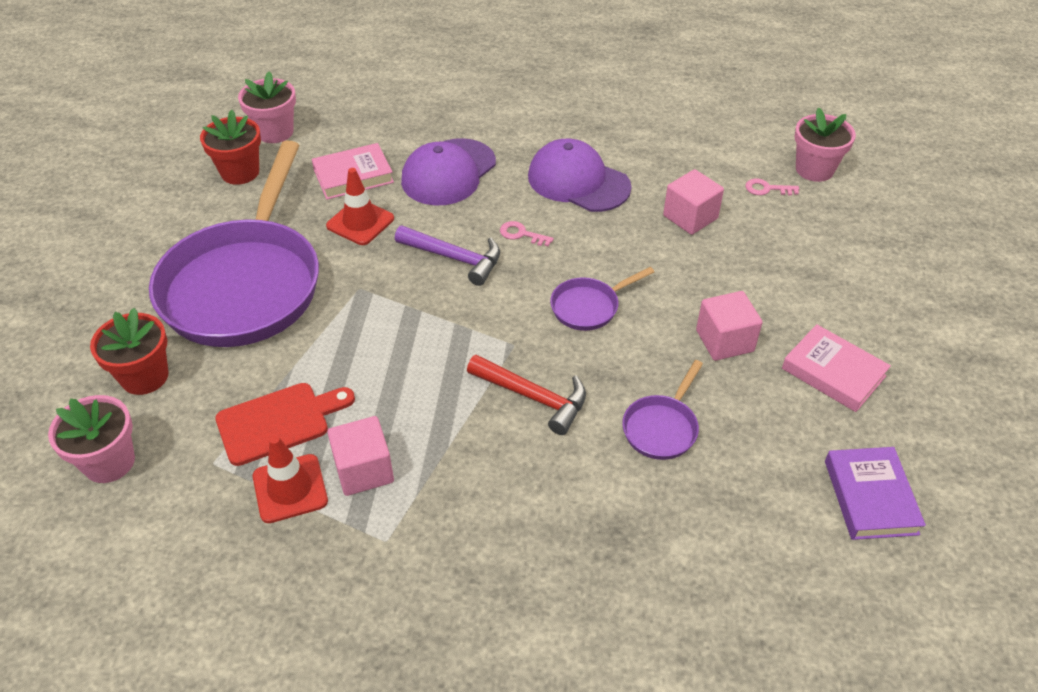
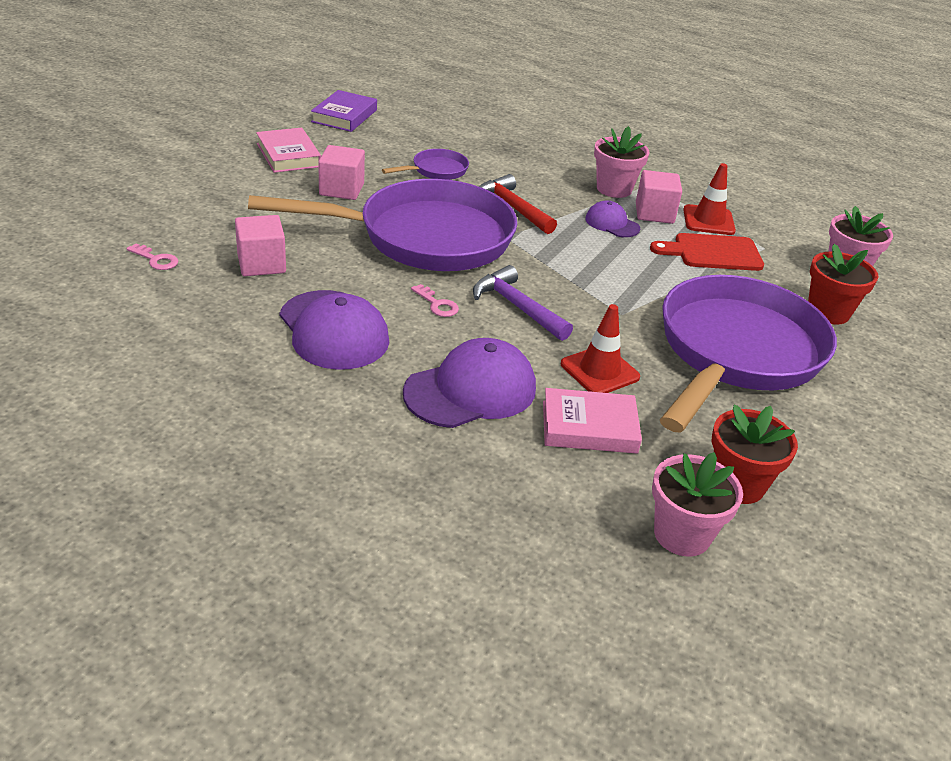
camera: 160 degrees left, 10 degrees down
purple pan [550,267,654,331] -> purple pan [248,179,517,271], size x2.45
pink flower pot [794,108,856,182] -> pink flower pot moved to [594,126,650,198]
none -> purple cap [586,200,640,237]

